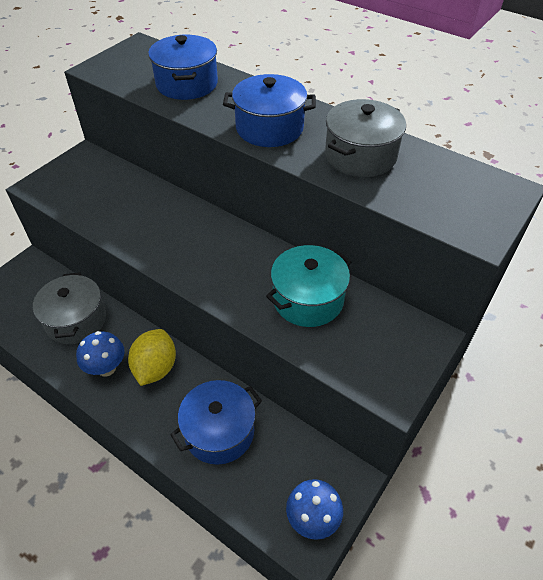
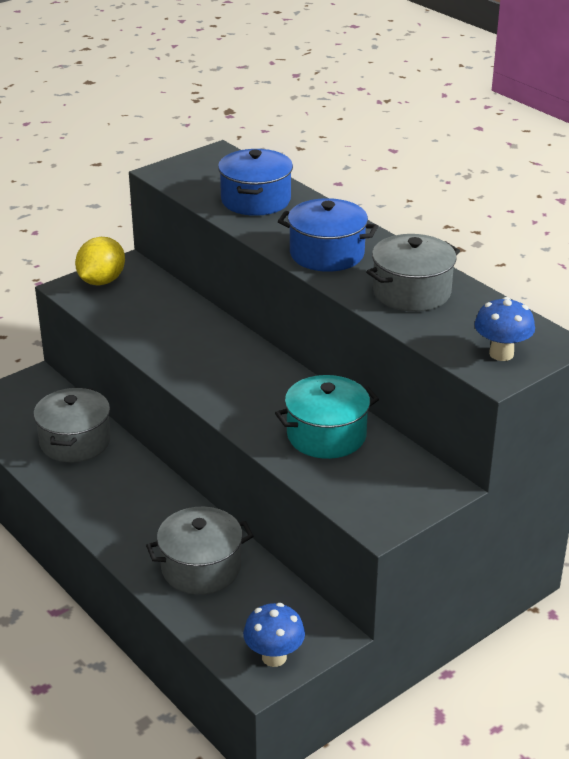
camera: 15 degrees right, 15 degrees down
blue mushroom [76,331,125,376] -> blue mushroom moved to [474,297,535,361]
yellow lemon [128,329,176,386] -> yellow lemon moved to [75,237,125,285]
blue pot [170,380,262,465] -> grey pot [146,507,253,595]

